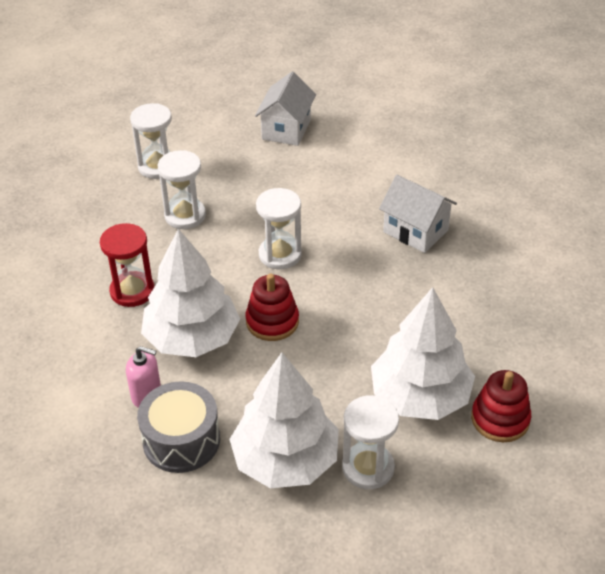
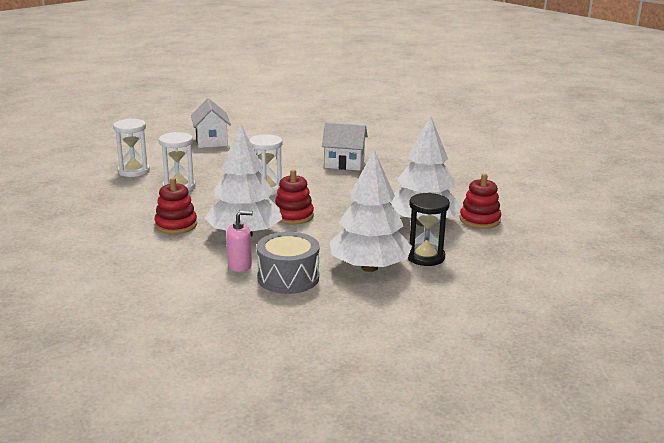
camera: 30 degrees left, 20 degrees down
red hourglass [100,223,155,307] -> red stacking toy [154,177,197,234]
white hourglass [342,395,399,489] -> black hourglass [408,193,450,266]

